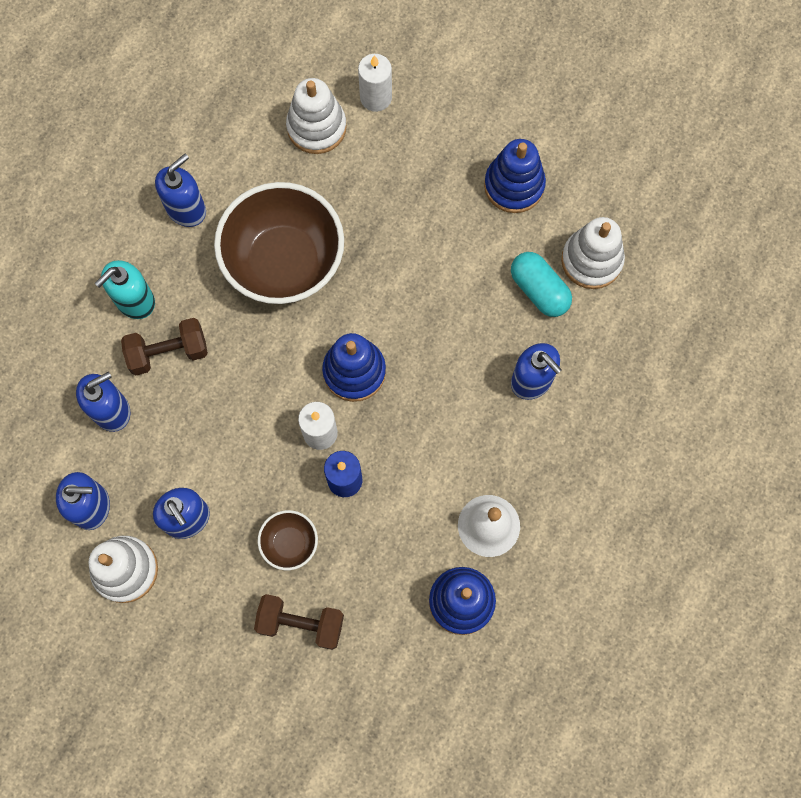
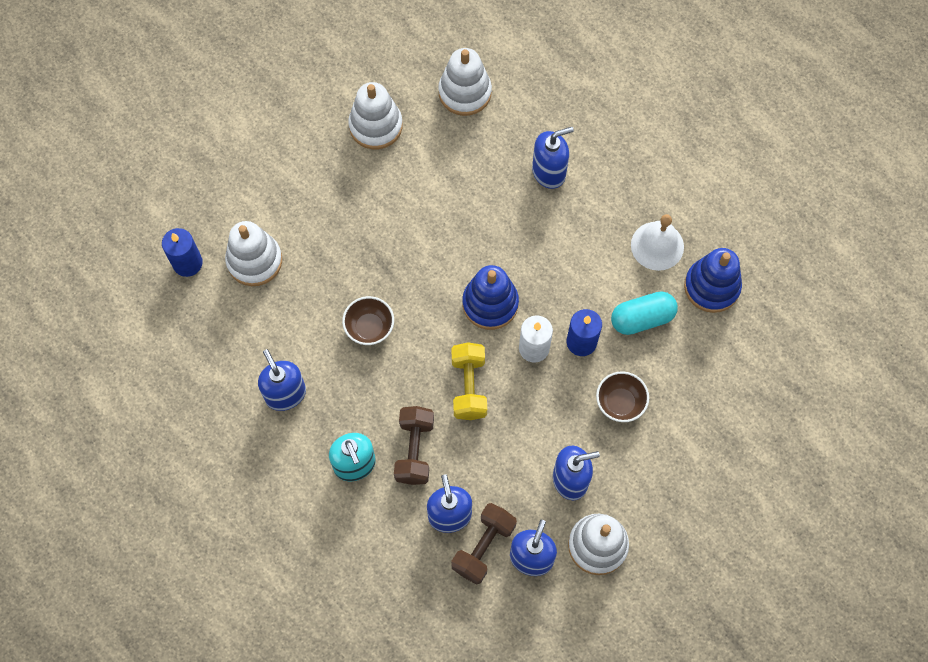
camera: 70 degrees left, 5 degrees down
brown bowl [214,182,344,304] -> brown bowl [342,296,394,345], size x0.45
brown dumbbell [254,594,344,650] -> brown dumbbell moved to [451,503,517,584]
white candle [358,54,392,112] -> none
blue stacking toy [484,139,546,213] -> white stacking toy [349,82,403,149]
turquoise capsule [511,252,572,317] -> turquoise capsule moved to [611,291,678,335]
none -> blue candle [162,228,203,277]
none -> yellow dumbbell [451,342,487,420]

